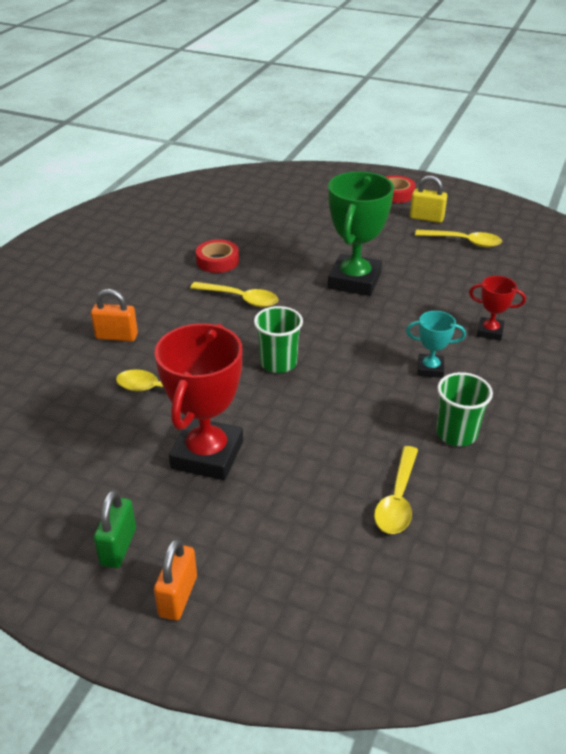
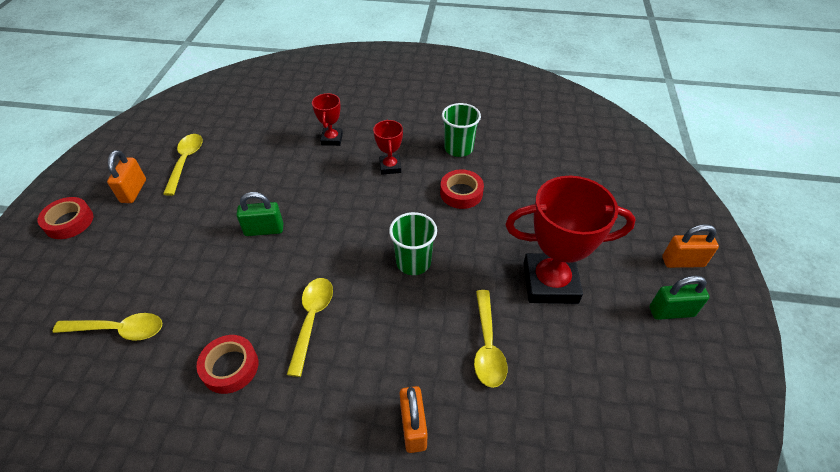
camera: 105 degrees left, 10 degrees up
green trophy [328,171,394,296] -> green padlock [236,192,283,236]
yellow spoon [374,446,418,534] -> yellow spoon moved to [53,313,162,341]
turquoise trophy [406,311,466,378] -> red trophy [373,120,403,175]
yellow padlock [410,175,447,223] -> orange padlock [107,150,146,203]
none -> red tape [440,169,484,209]

